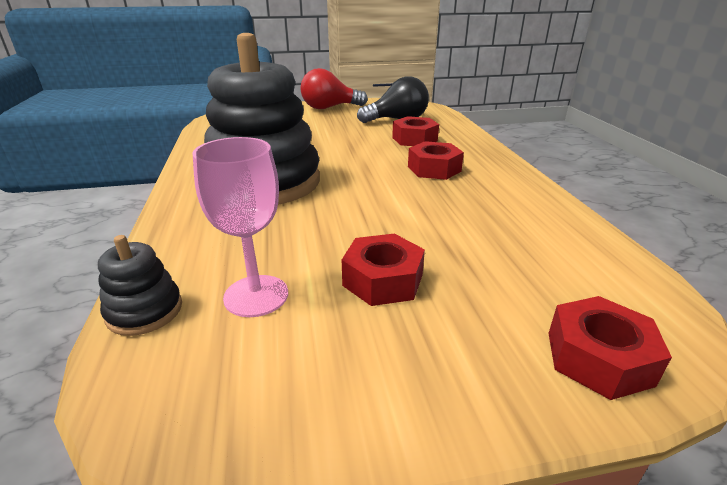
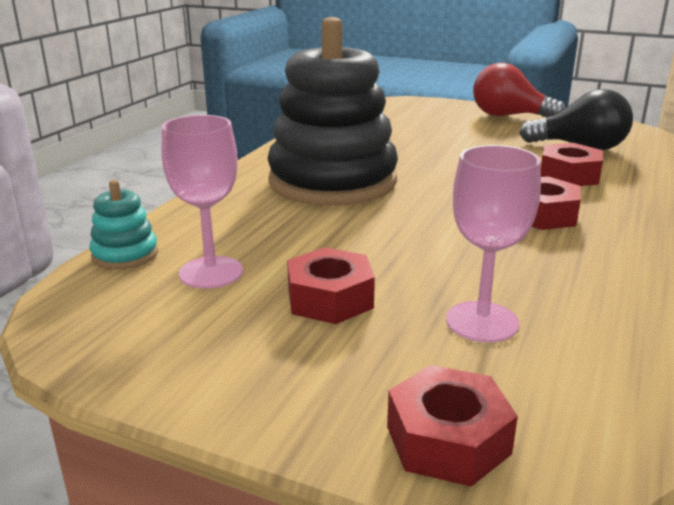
camera: 35 degrees right, 5 degrees down
black stacking toy [98,235,182,336] -> turquoise stacking toy [89,180,158,270]
none -> pink goblet [446,145,541,343]

